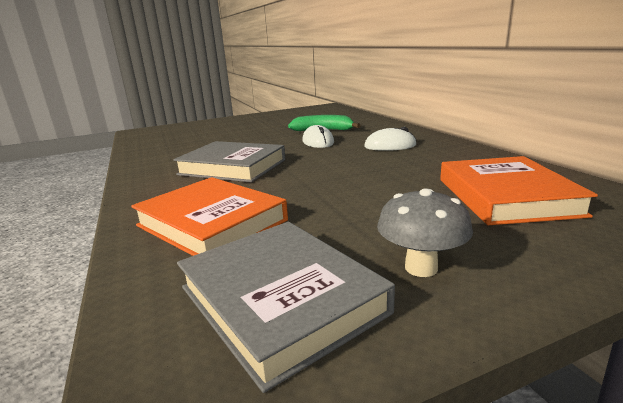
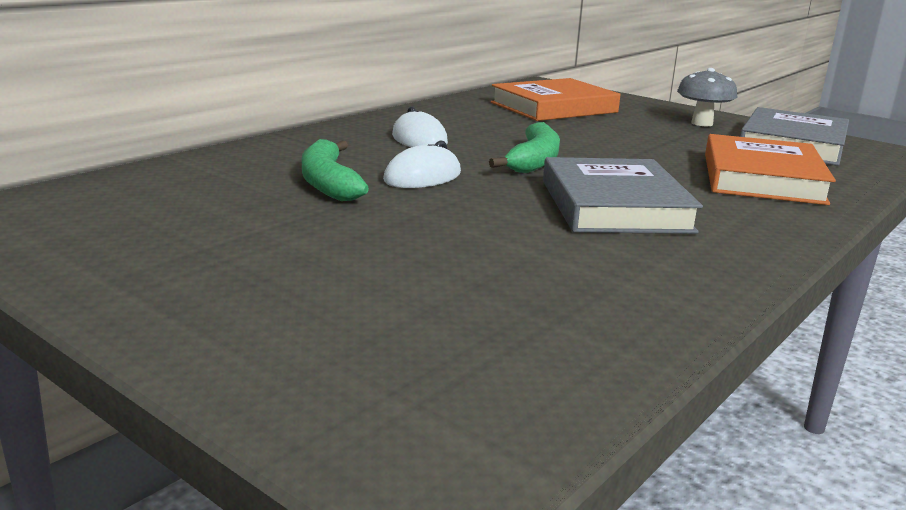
camera: 120 degrees left, 0 degrees up
none -> green banana [489,122,560,173]

